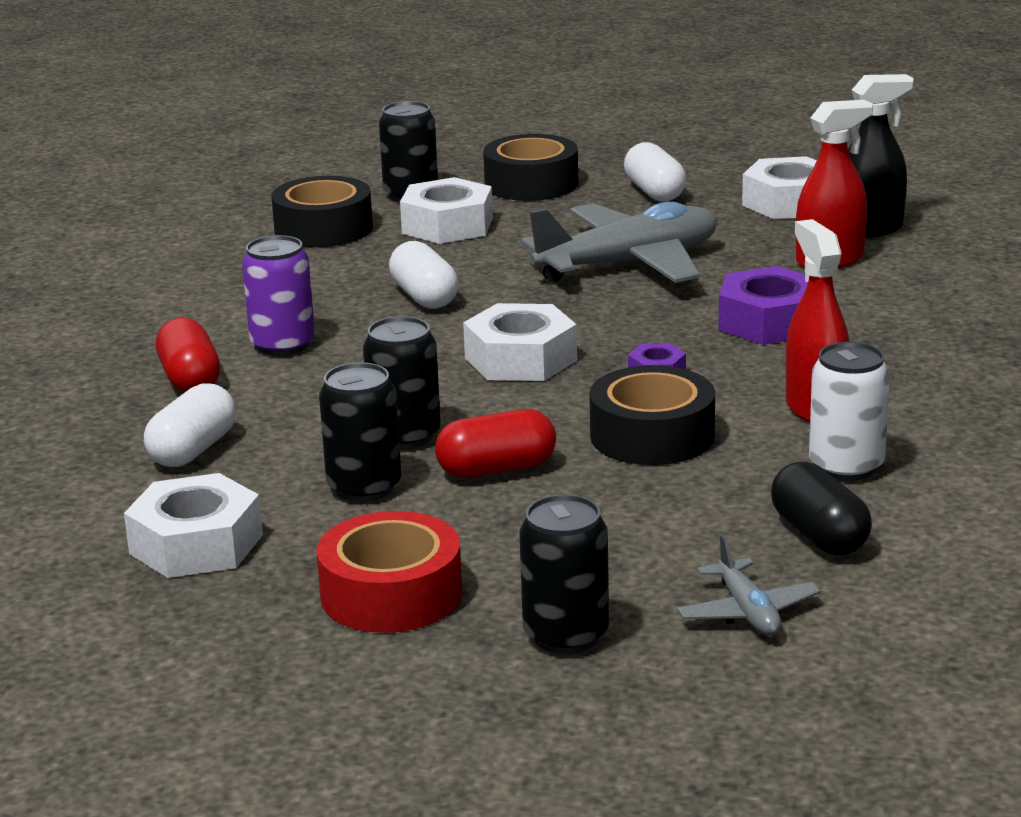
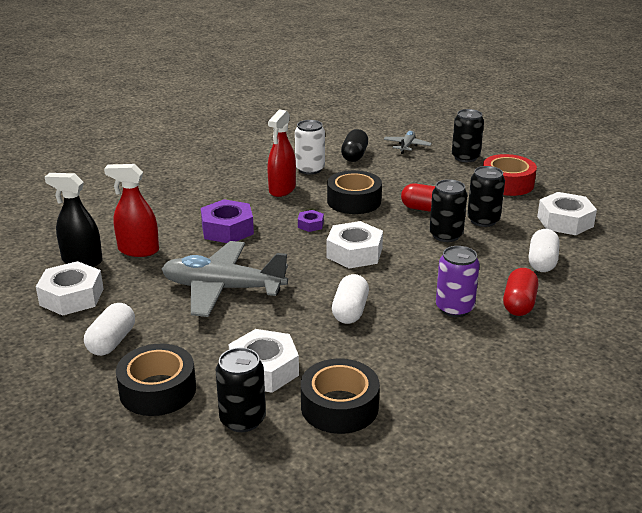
camera: 145 degrees left, 5 degrees up
white capsule [144,383,236,467] -> white capsule turned 45 degrees counterclockwise [529,229,560,272]

